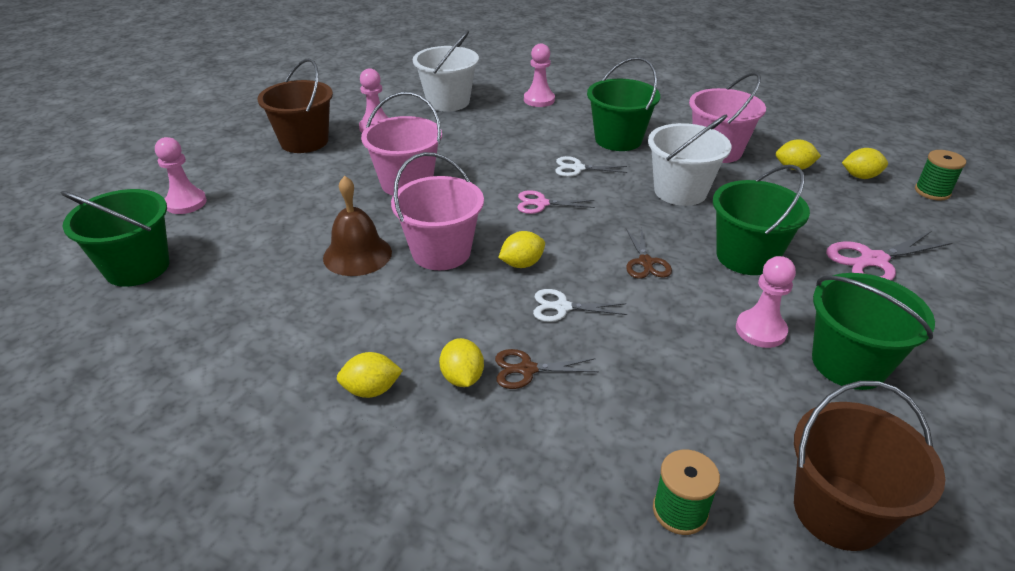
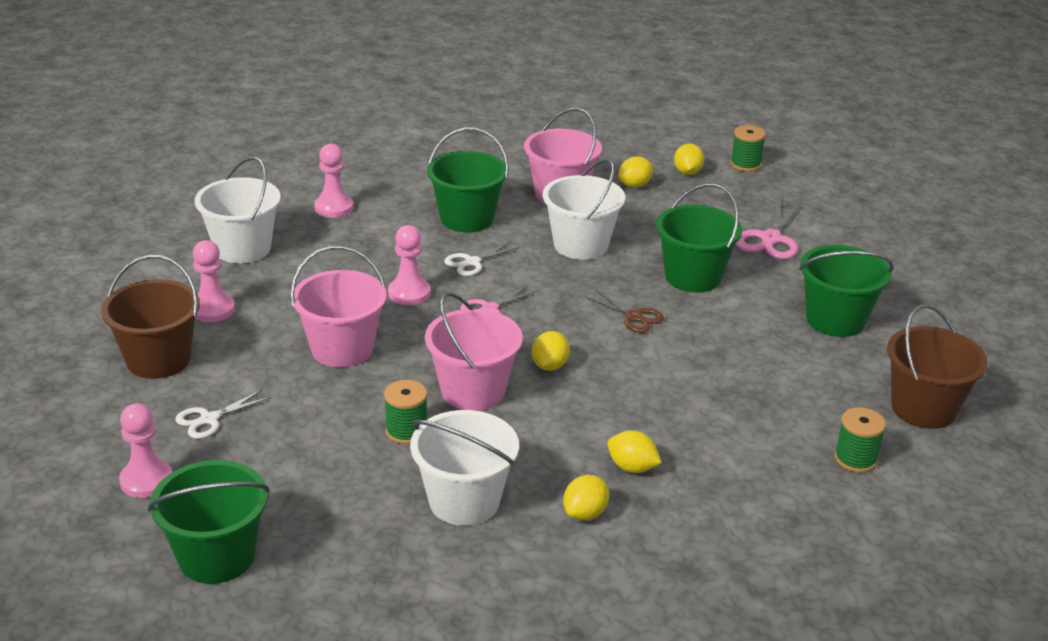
camera: 45 degrees left, 5 degrees down
brown bell [323,176,392,276] -> green spool [384,380,428,444]
brown scissors [495,349,599,389] -> none
white scissors [533,289,627,322] -> white scissors moved to [175,390,271,439]
pink pawn [736,256,796,348] -> pink pawn moved to [388,225,430,305]
yellow lemon [842,148,888,179] -> yellow lemon turned 45 degrees counterclockwise [674,143,704,175]
none -> white bucket [410,410,519,526]

